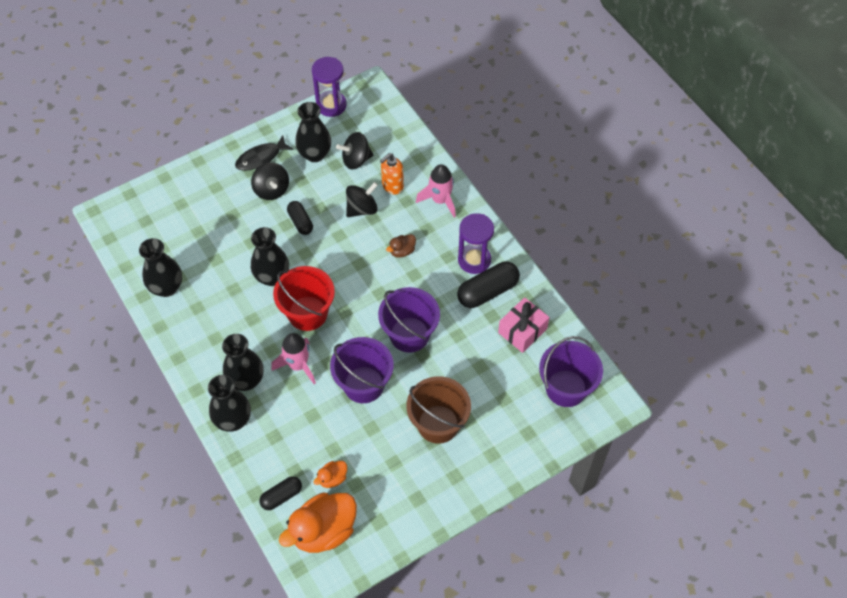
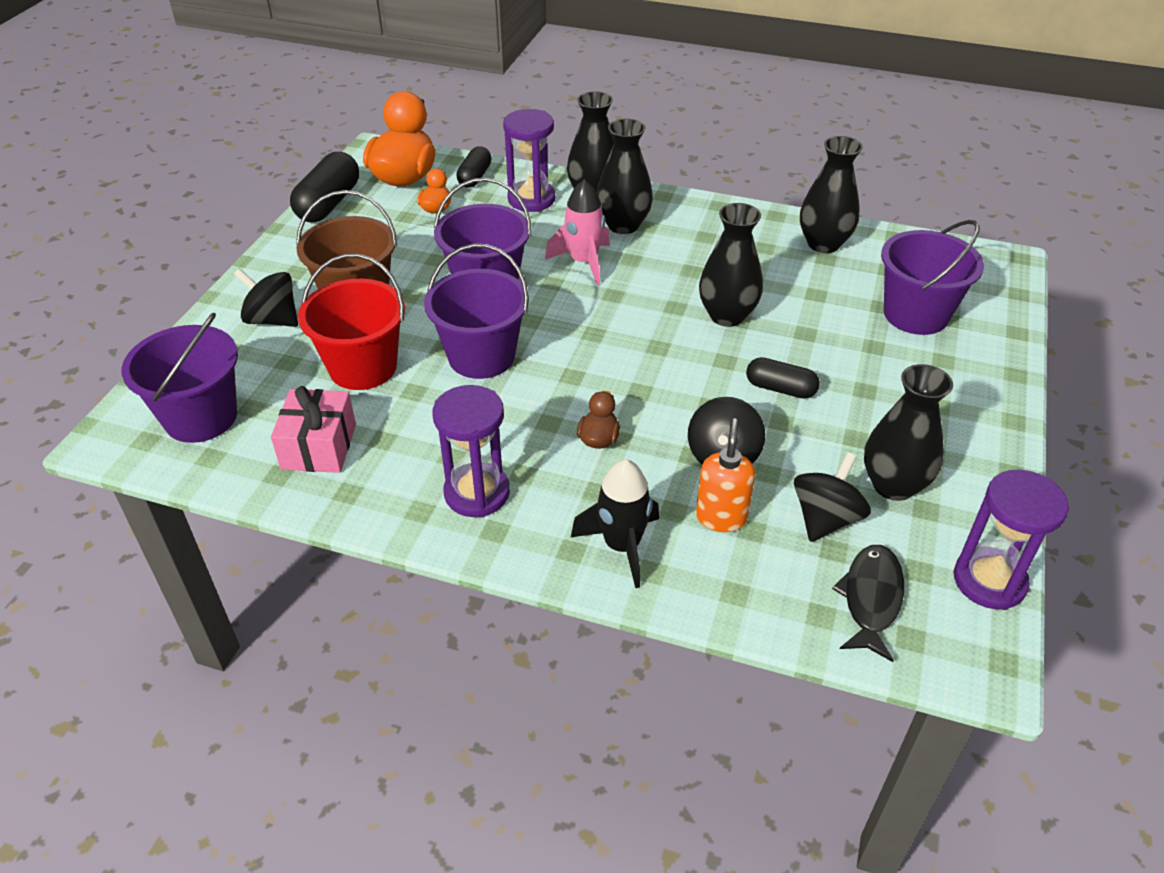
camera: 140 degrees right, 15 degrees down
black fish [235,135,294,171] -> black fish moved to [832,545,904,662]
black spinning top [251,162,289,200] -> black spinning top moved to [234,268,298,327]
red bucket [273,266,335,331] -> red bucket moved to [298,254,405,390]
pink rocket [416,164,456,218] -> black rocket [571,459,659,588]
black capsule [457,262,520,308] -> black capsule moved to [290,152,359,222]
none -> purple hourglass [503,109,555,212]
none -> purple bucket [881,220,984,335]

